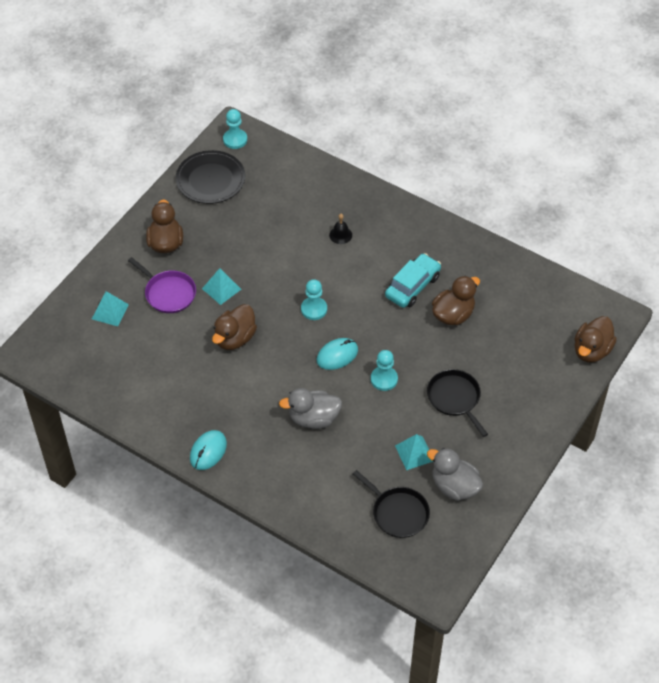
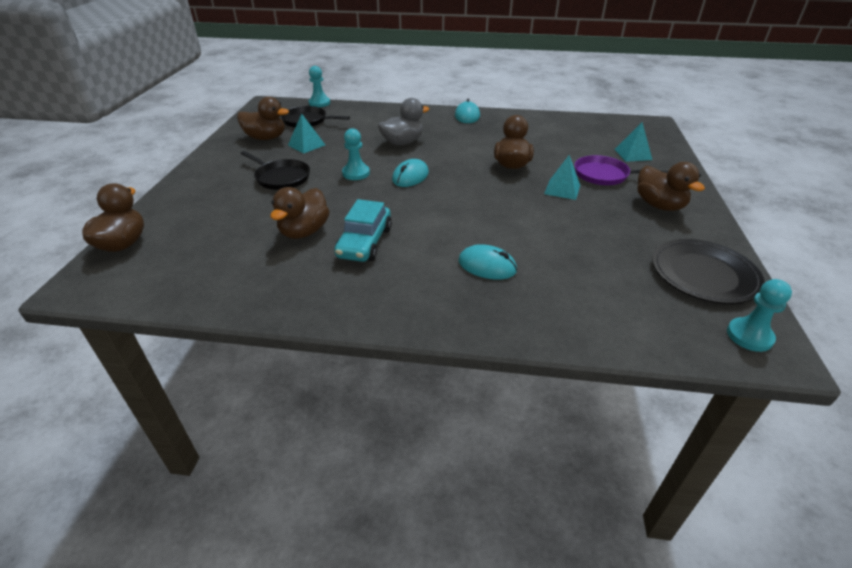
camera: 155 degrees right, 15 degrees down
turquoise pawn [301,279,327,320] -> turquoise pawn moved to [309,66,330,107]
black bell [329,214,352,244] -> turquoise mouse [458,244,517,280]
grey duck [427,448,483,501] -> brown duck [237,97,289,140]

